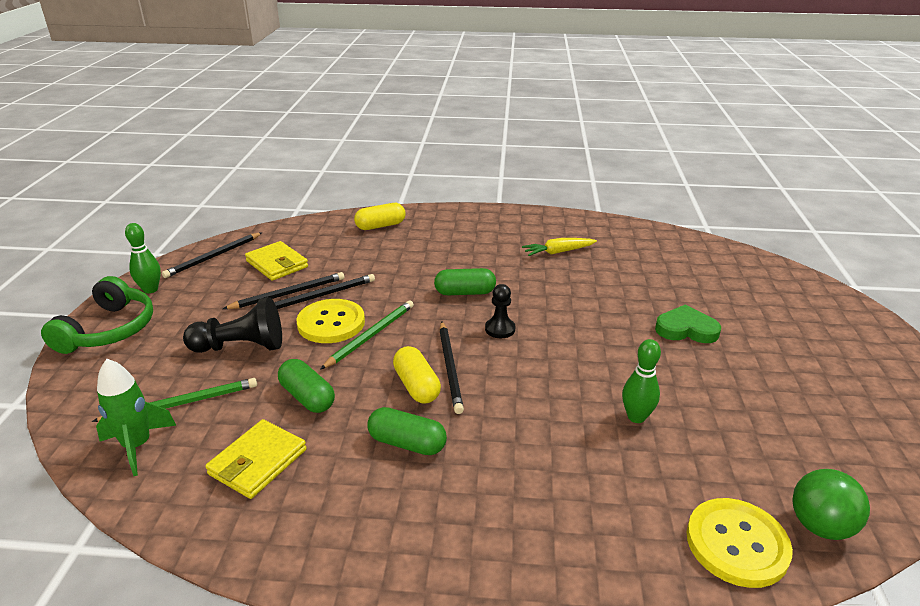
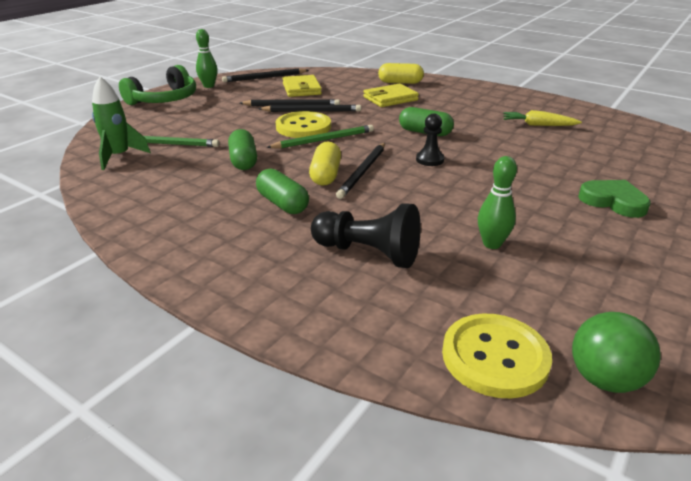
camera: 30 degrees right, 0 degrees up
black pawn [183,297,282,353] -> black pawn moved to [311,203,421,268]
yellow wallet [205,419,307,499] -> yellow wallet moved to [363,83,419,107]

